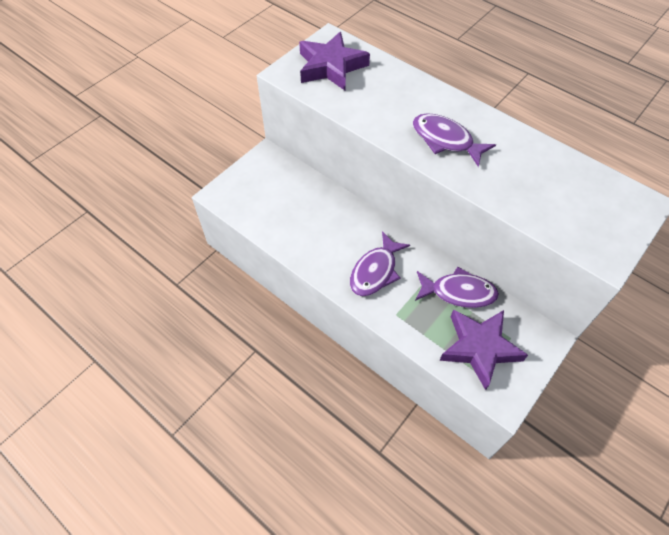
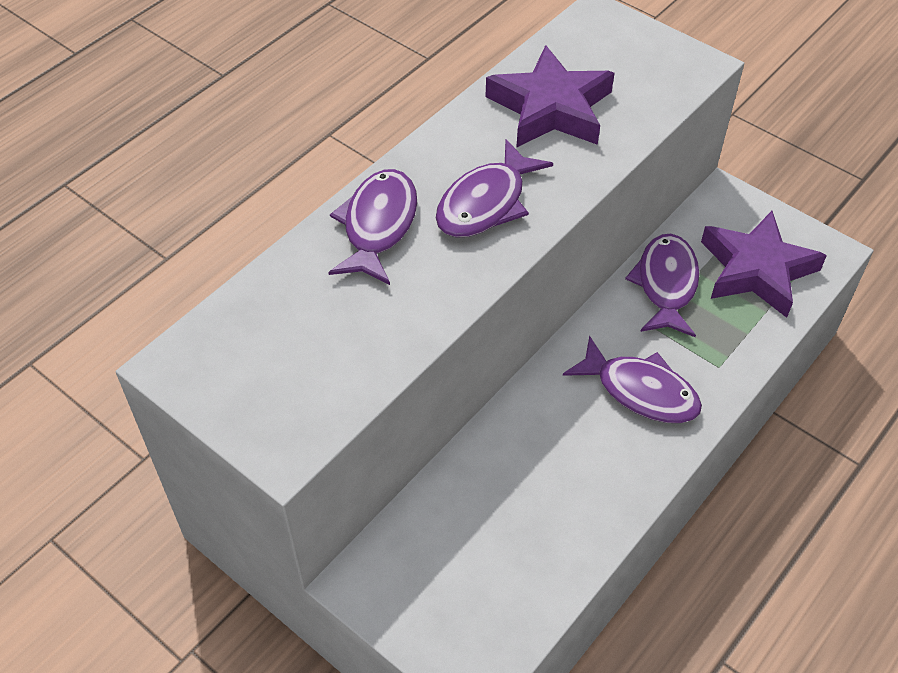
camera: 90 degrees left, 5 degrees down
purple star [299,32,370,90] -> purple star moved to [485,45,614,148]
none -> purple fish [328,169,417,285]

